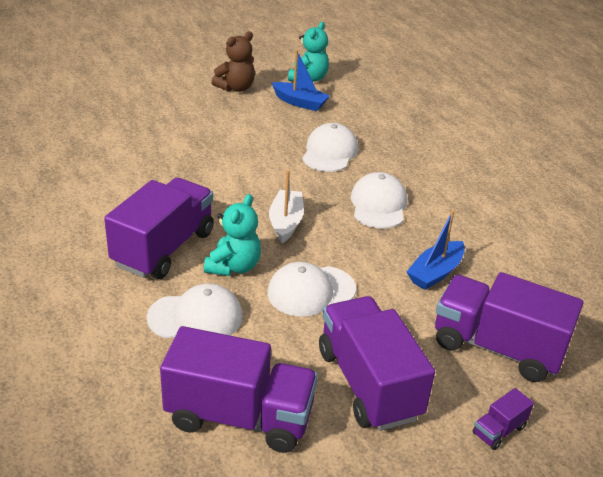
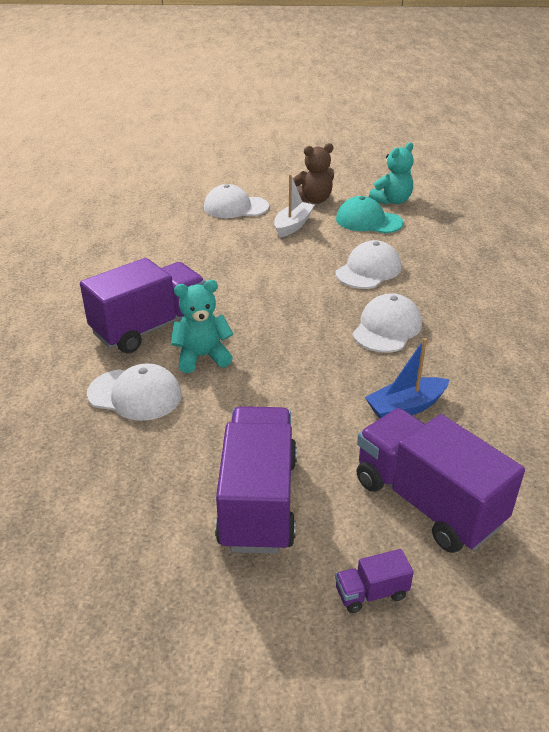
camera: 25 degrees right, 0 degrees up
purple truck [160,326,318,453] -> none
turquoise teddy bear [204,194,261,276] -> turquoise teddy bear turned 150 degrees counterclockwise [171,280,233,373]
white cap [267,262,356,317] -> white cap moved to [204,184,269,218]
white boat [269,170,304,243] -> white boat moved to [274,174,315,238]
blue boat [272,50,330,111] -> turquoise cap [336,196,404,233]

